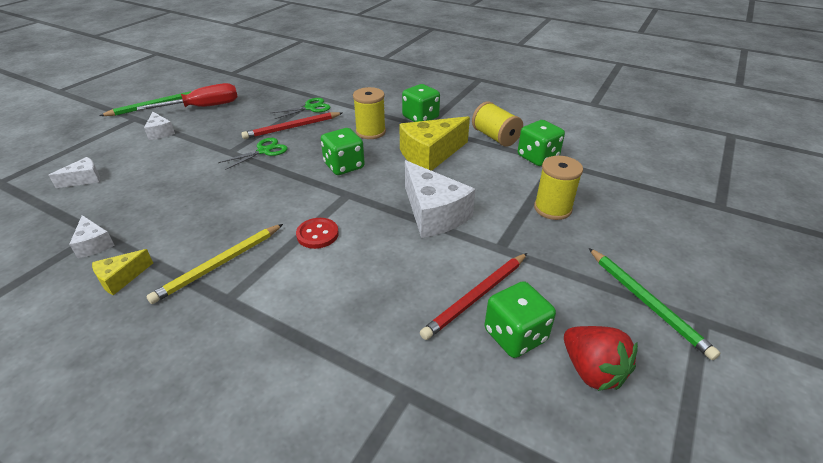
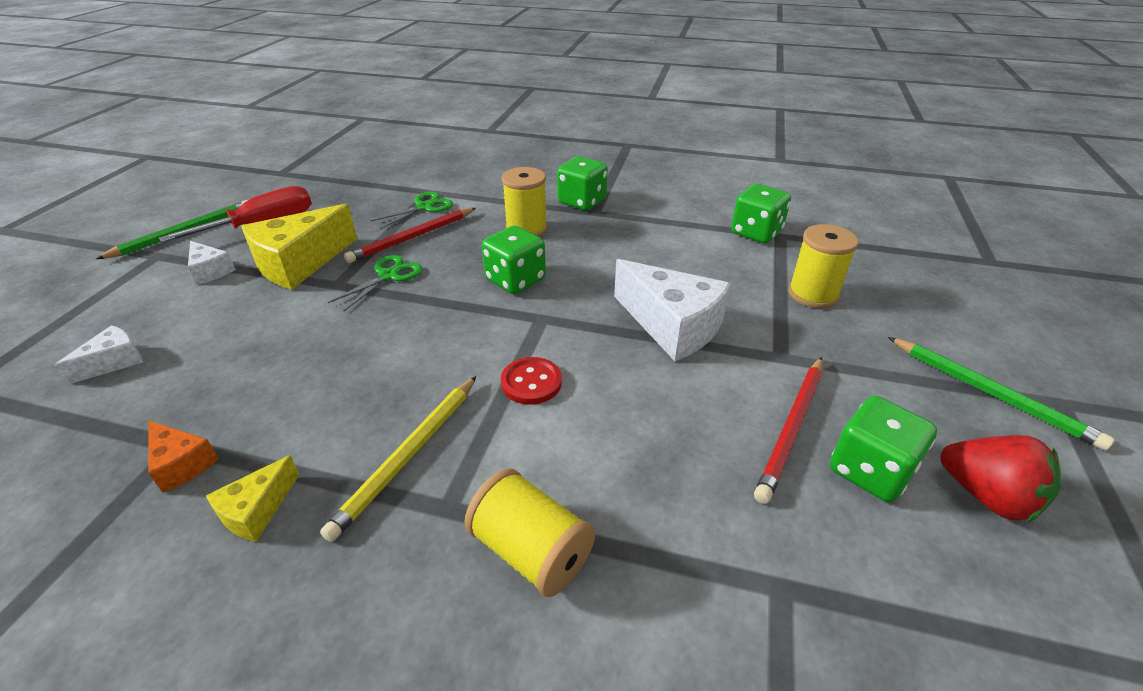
camera: 15 degrees left, 0 degrees up
white cheese [69,215,115,258] -> orange cheese [148,420,219,493]
yellow cheese [399,116,470,171] -> yellow cheese moved to [241,204,357,290]
yellow spool [472,102,523,147] -> yellow spool moved to [464,469,595,597]

